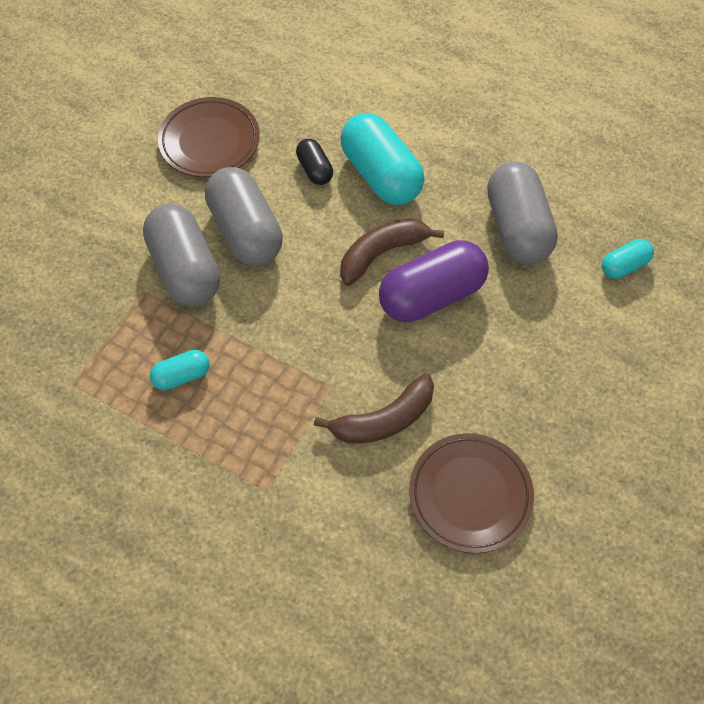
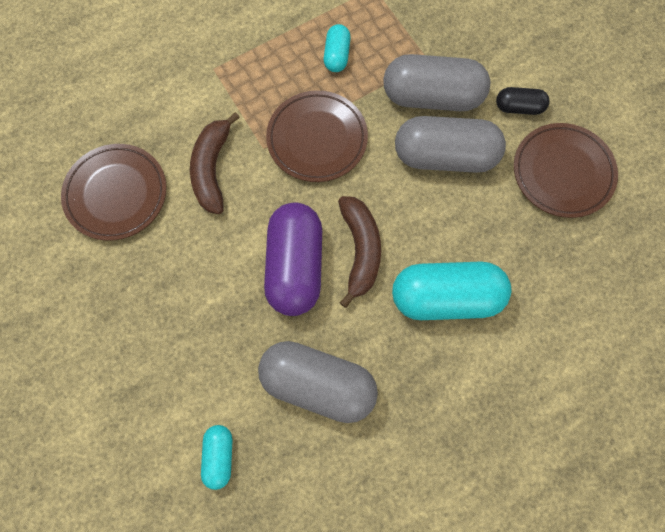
camera: 120 degrees right, 10 degrees up
black capsule [296,139,333,185] -> black capsule moved to [496,87,550,115]
none -> brown plate [266,90,368,182]

